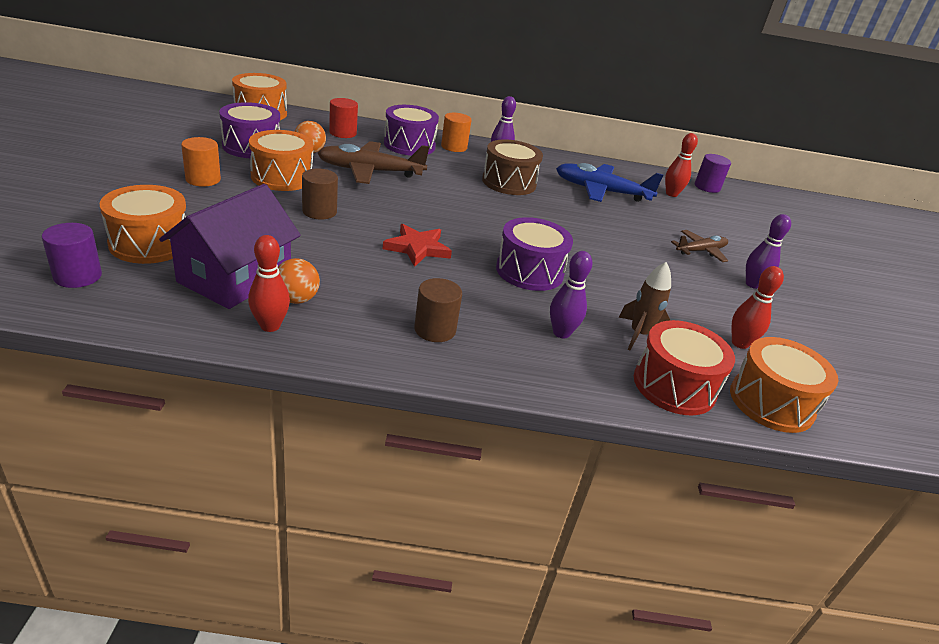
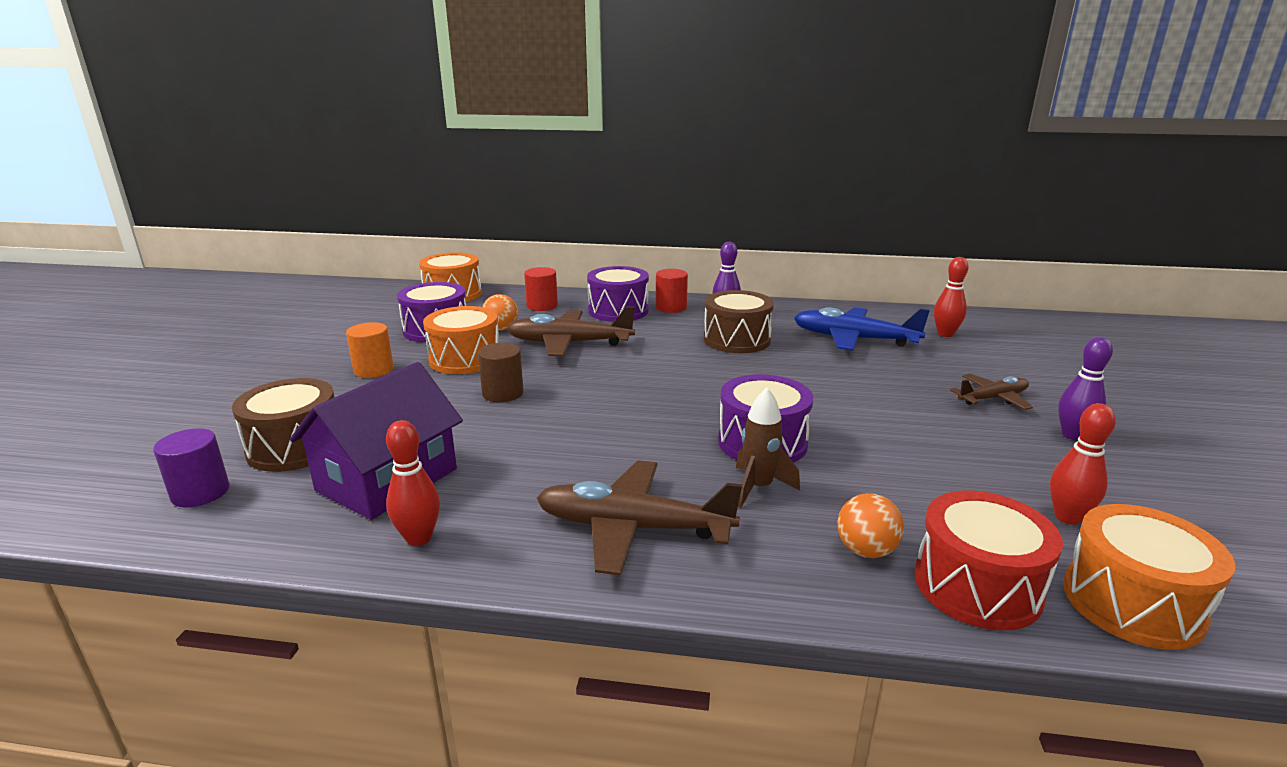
camera: 10 degrees right, 10 degrees down
orange drum [99,185,186,264] -> brown drum [232,378,334,472]
orange ball [278,258,320,304] -> orange ball moved to [837,493,904,558]
red star [383,224,452,267] -> none
brown cylinder [414,278,462,342] -> brown plane [537,460,742,576]
orange cylinder [441,113,471,152] -> red cylinder [656,269,688,313]
purple bowling pin [550,251,593,338] -> none
brown rocket [618,262,671,350] -> brown rocket moved to [736,388,800,508]
purple cylinder [695,154,731,193] -> none

